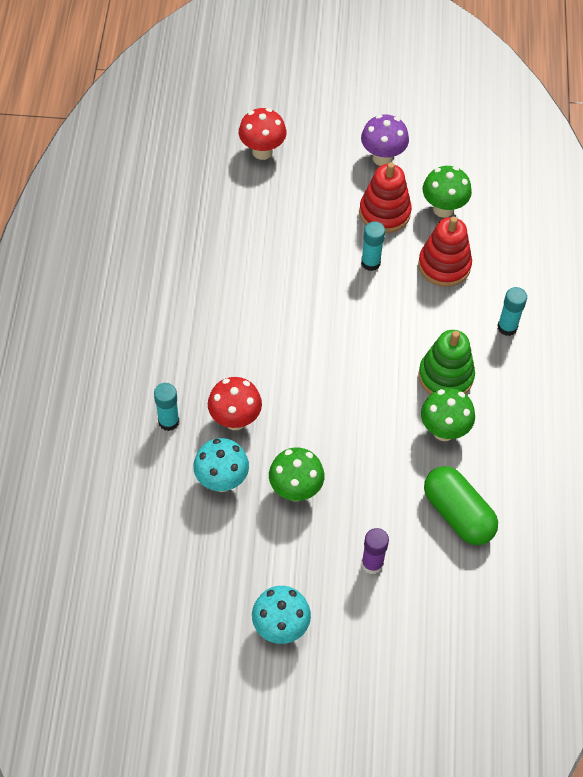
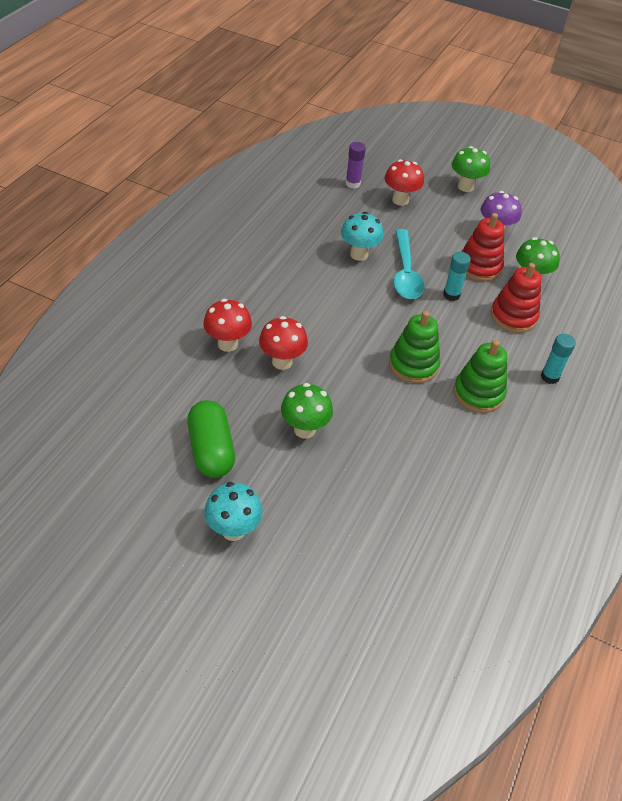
camera: 20 degrees right, 10 degrees down
turquoise glue stick [154,383,179,431] -> red mushroom [203,299,252,352]
turquoise mushroom [193,438,249,492] -> turquoise mushroom moved to [341,212,384,261]
purple glue stick [361,528,389,574] -> purple glue stick moved to [346,142,366,189]
green mushroom [421,388,475,441] -> green mushroom moved to [452,146,490,192]
green capsule [424,466,498,545] -> green capsule moved to [187,400,235,478]
none -> green stacking toy [389,311,440,383]
none -> turquoise spoon [393,229,425,299]

